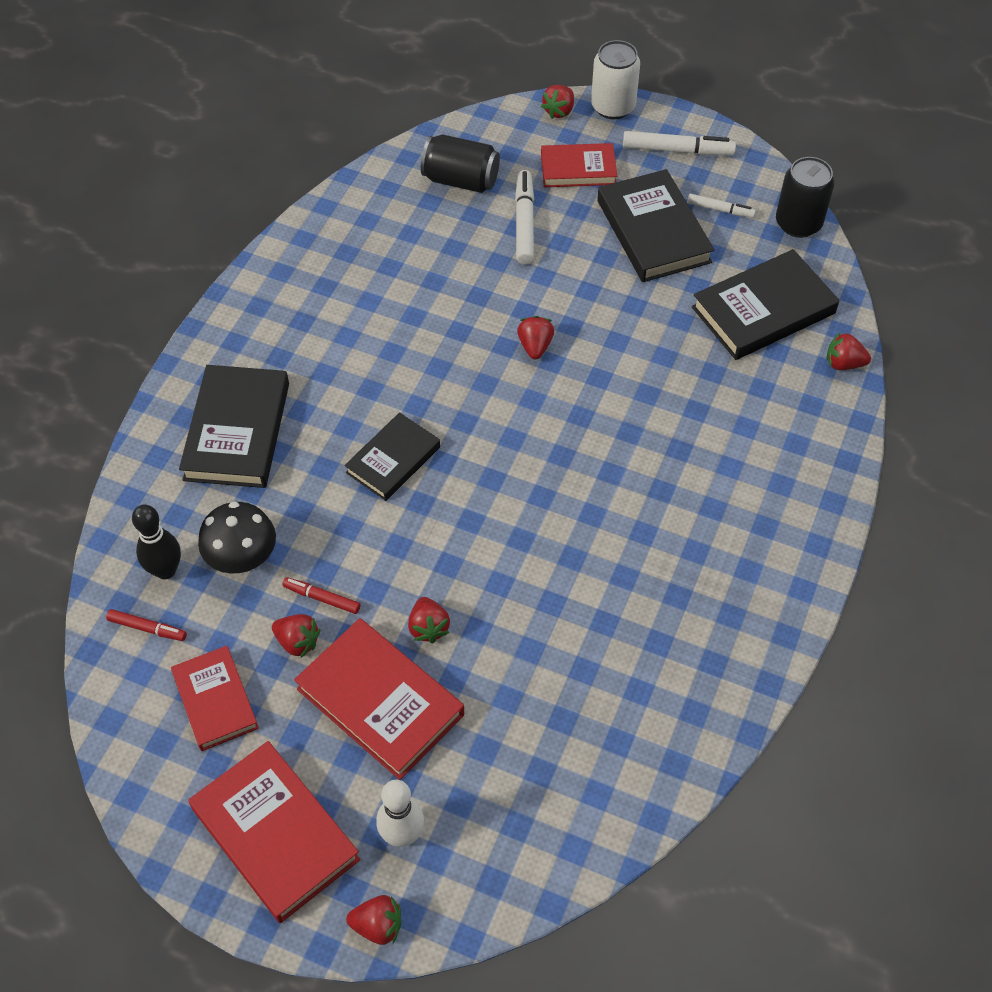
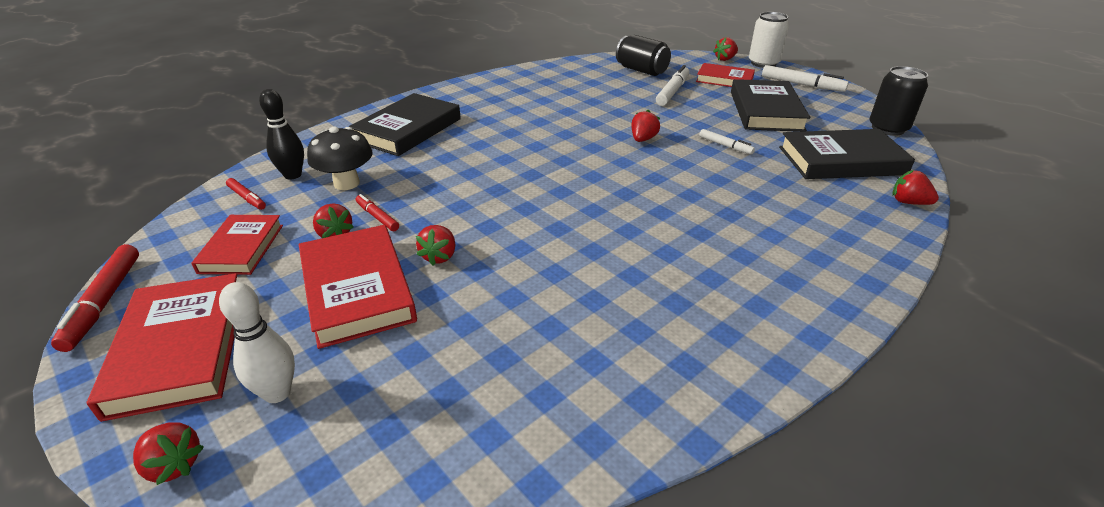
camera: 25 degrees right, 20 degrees down
black book [345,412,440,501] -> none
white marker [687,194,756,218] -> white marker moved to [699,129,755,154]
none -> red marker [51,244,139,352]

